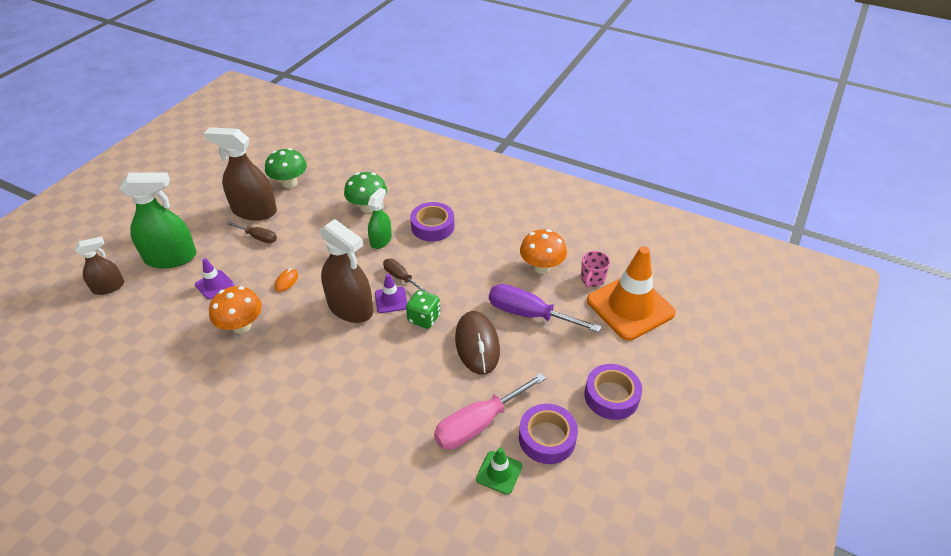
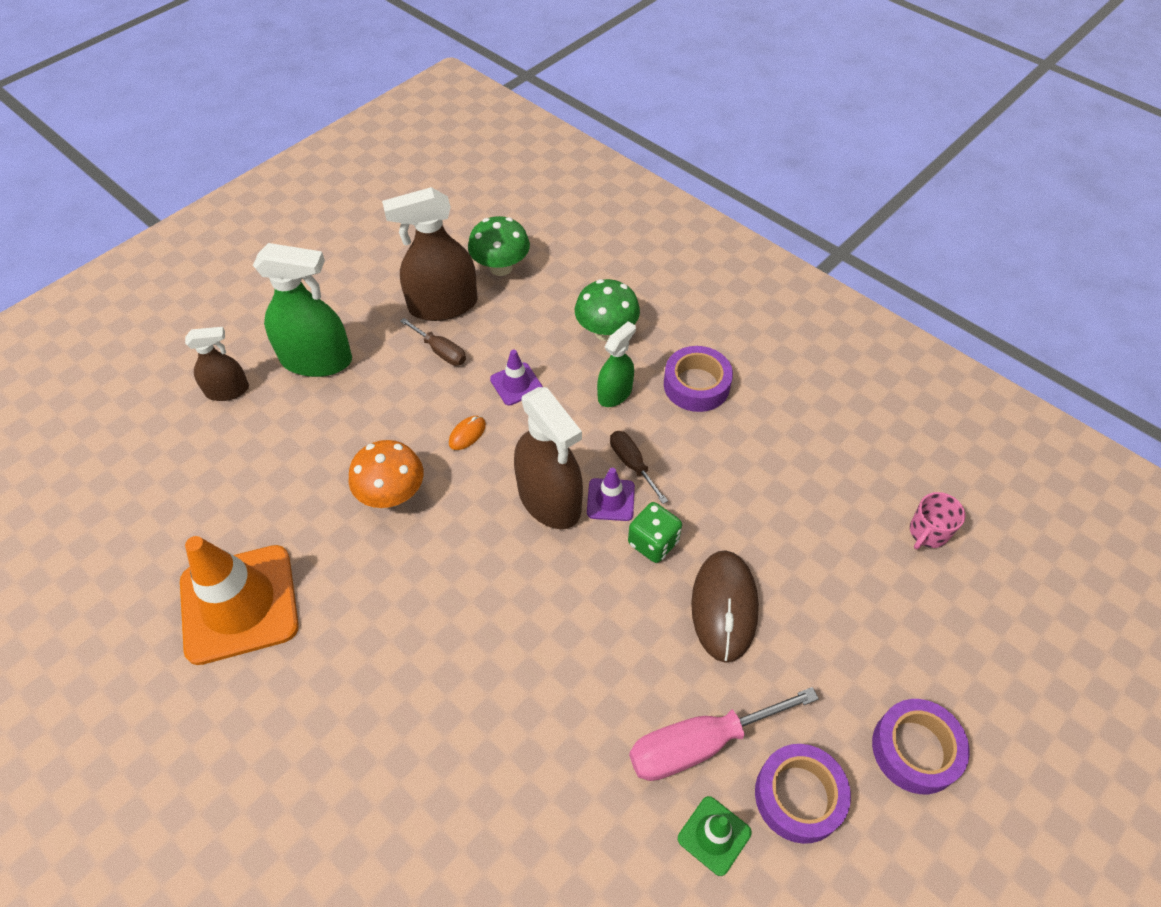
camera: 15 degrees right, 10 degrees up
purple traffic cone [195,258,234,299] -> purple traffic cone moved to [490,349,543,405]
brown spray bottle [204,127,277,221] -> brown spray bottle turned 45 degrees counterclockwise [382,187,477,321]
purple screwdriver [489,284,601,332] -> none
orange mushroom [520,229,567,274] -> none
orange traffic cone [587,246,676,341] -> orange traffic cone moved to [180,536,299,665]

